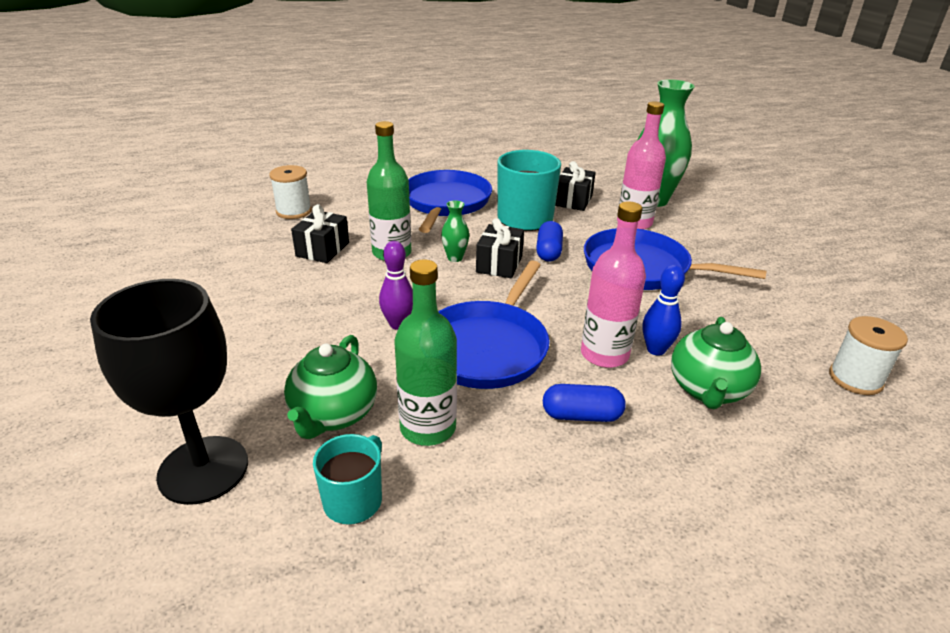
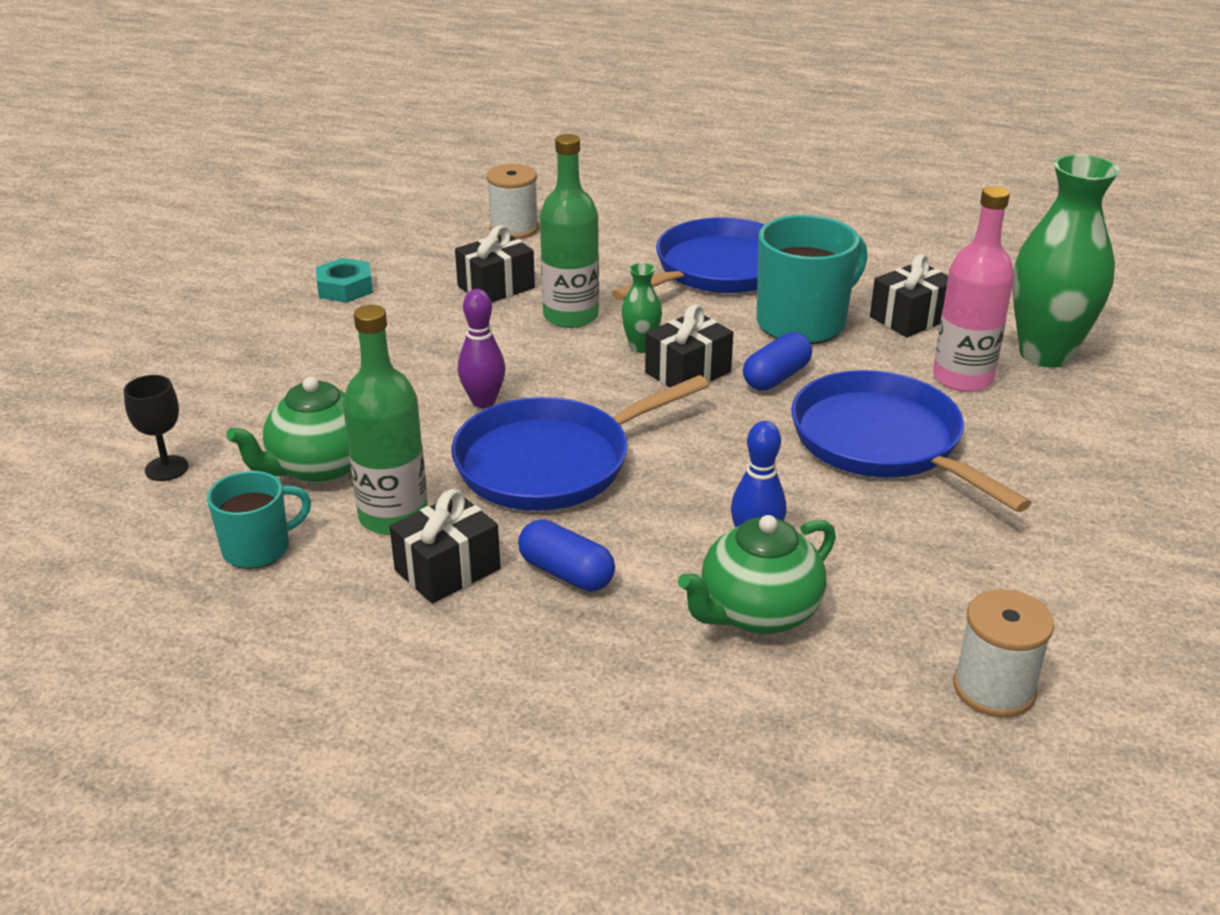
camera: 35 degrees right, 0 degrees up
black goblet [90,279,248,505] -> black goblet [124,375,189,481], size x0.45
pink bottle [581,201,646,368] -> none
none -> turquoise nut [316,258,373,303]
none -> black gift [389,489,501,604]

